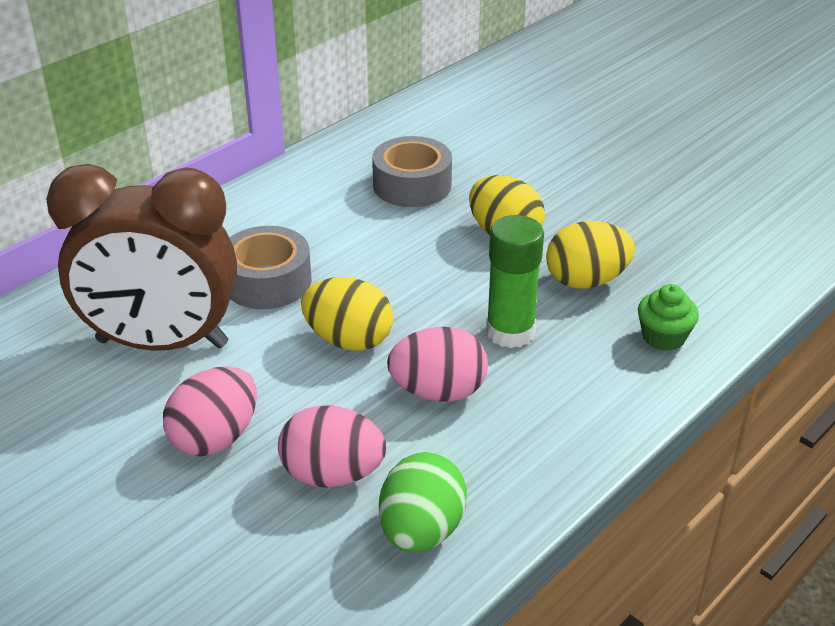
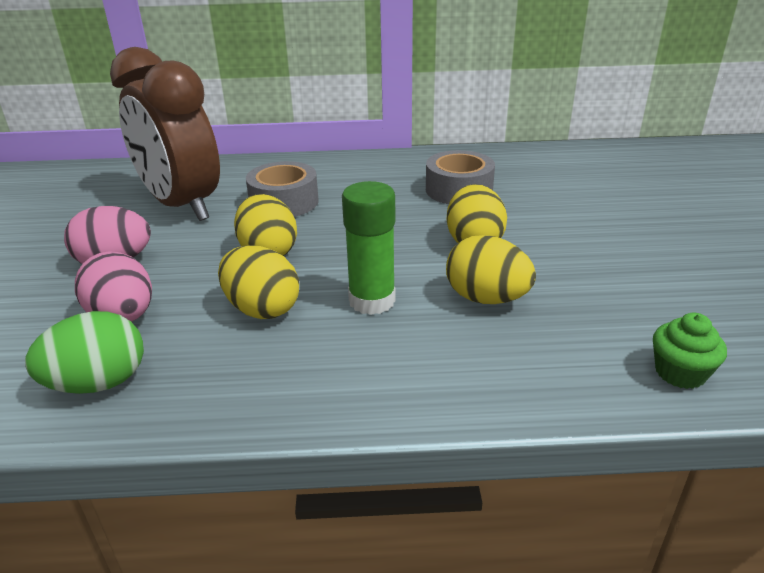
camera: 45 degrees right, 5 degrees down
pink egg [387,327,488,402] -> yellow egg [218,245,299,319]
green cupcake [638,284,699,351] -> green cupcake moved to [653,313,727,389]

